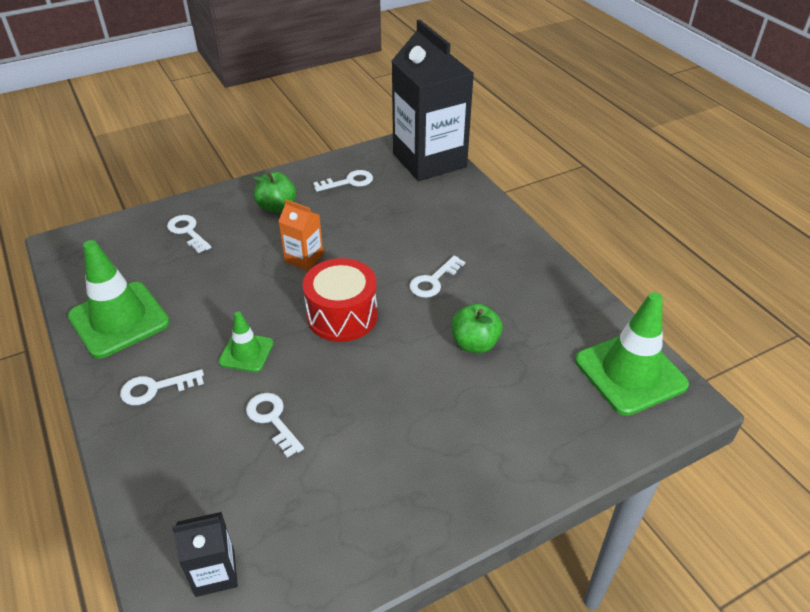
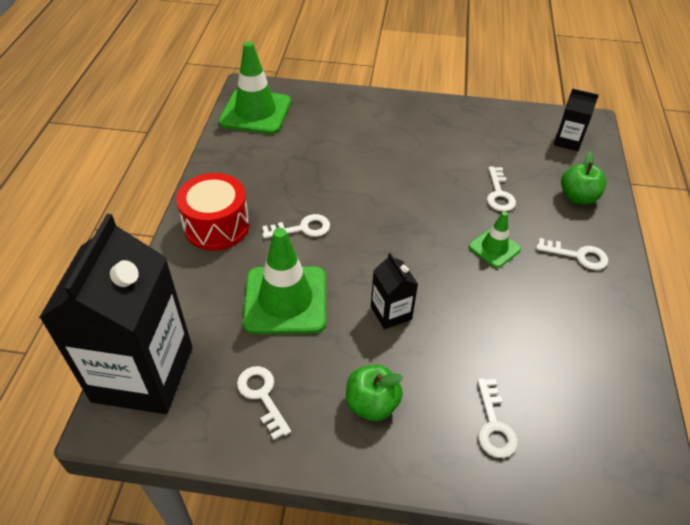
camera: 145 degrees left, 5 degrees up
green traffic cone [68,240,170,359] -> green traffic cone moved to [243,228,326,334]
orange carton [278,199,323,271] -> black carton [371,253,418,329]
red drum [303,258,378,342] -> red drum moved to [176,173,249,250]
white key [313,170,373,192] -> white key turned 45 degrees clockwise [237,366,291,440]
green apple [451,304,503,353] -> green apple moved to [561,151,606,205]

